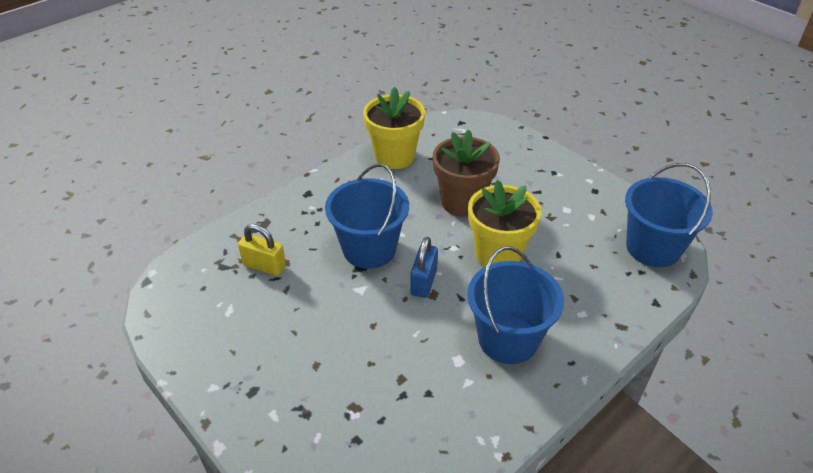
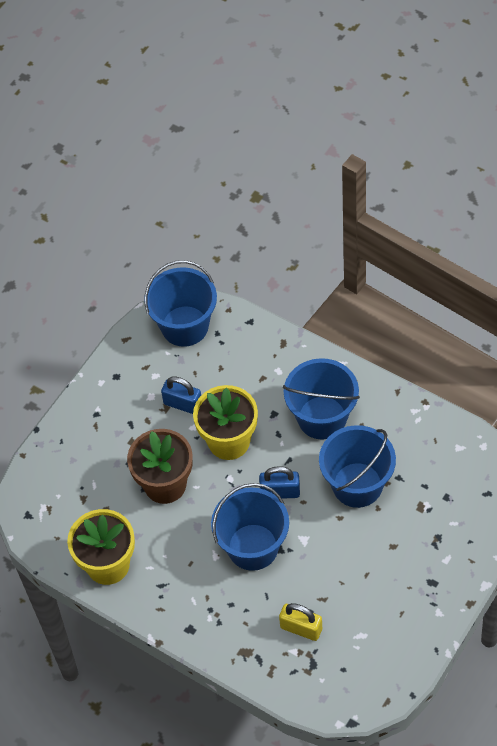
camera: 100 degrees left, 15 degrees up
yellow padlock [238,224,286,276] -> yellow padlock turned 75 degrees counterclockwise [279,603,322,641]
none -> blue padlock [161,376,201,414]
none -> blue bucket [319,425,396,508]

